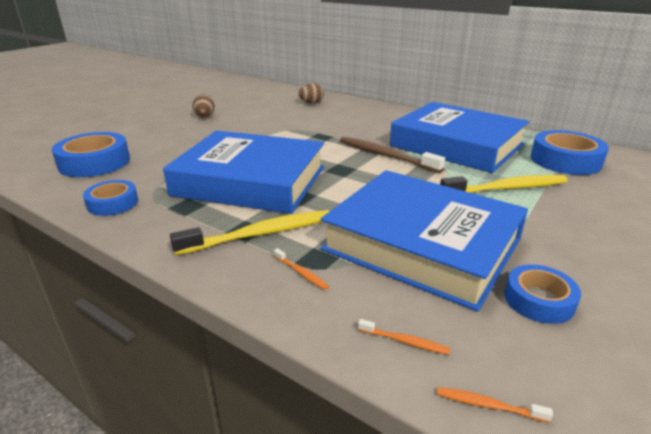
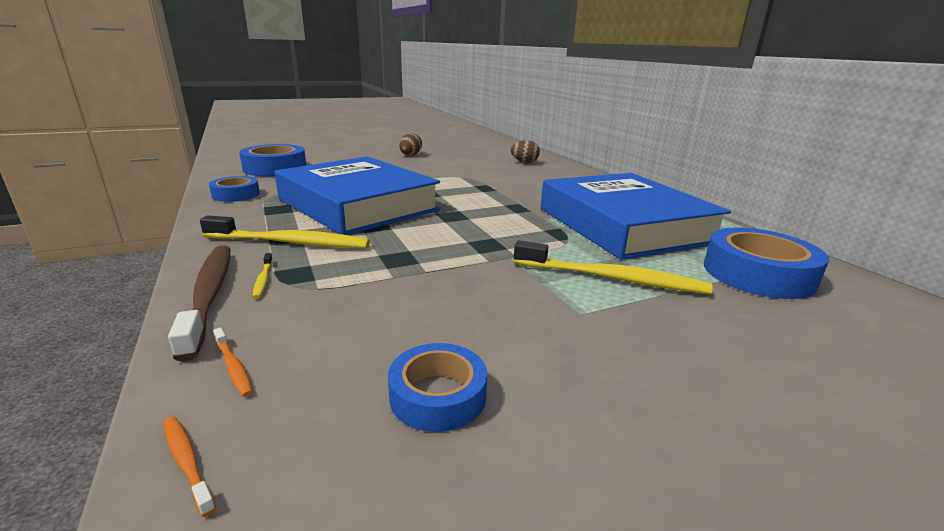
camera: 30 degrees right, 5 degrees down
orange toothbrush [274,248,329,290] -> yellow toothbrush [253,253,273,299]
blue book [321,170,528,312] -> none
brown toothbrush [340,137,445,173] -> brown toothbrush moved to [168,245,230,361]

